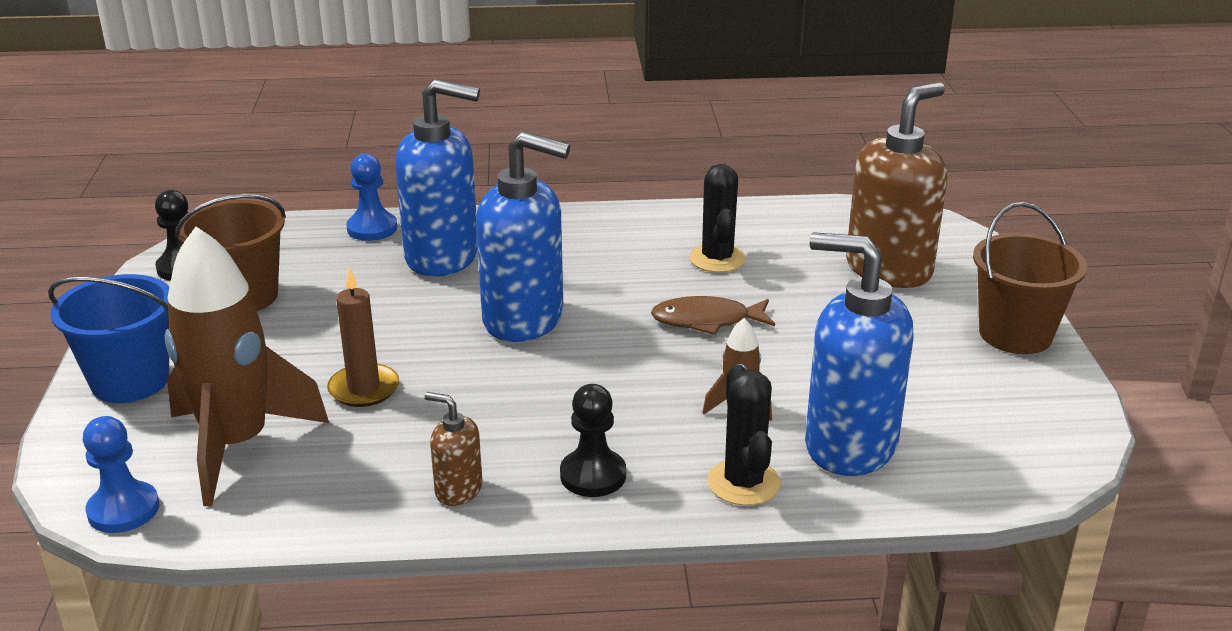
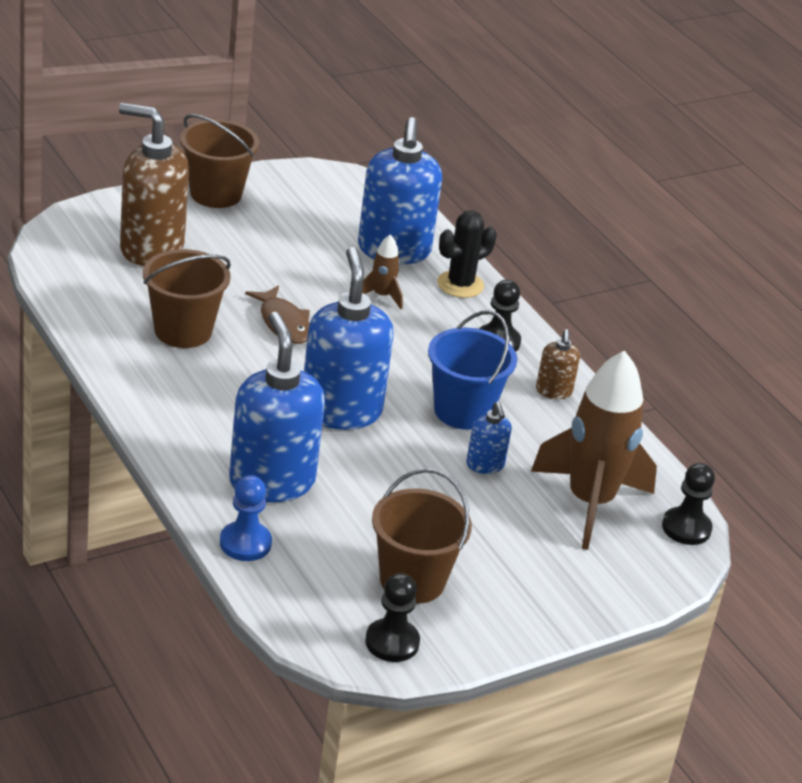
camera: 120 degrees left, 5 degrees up
blue bucket [48,274,169,403] -> blue bucket moved to [428,311,517,430]
blue pawn [83,416,159,533] -> black pawn [662,463,715,545]
brown candle [327,267,399,407] -> blue soap dispenser [466,402,512,474]
black cactus [689,164,746,272] -> brown bucket [143,249,231,348]

